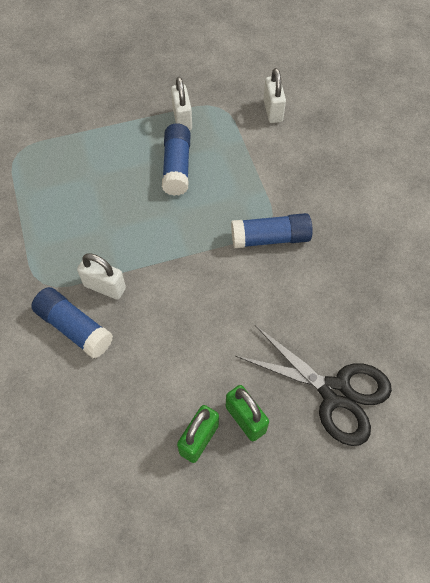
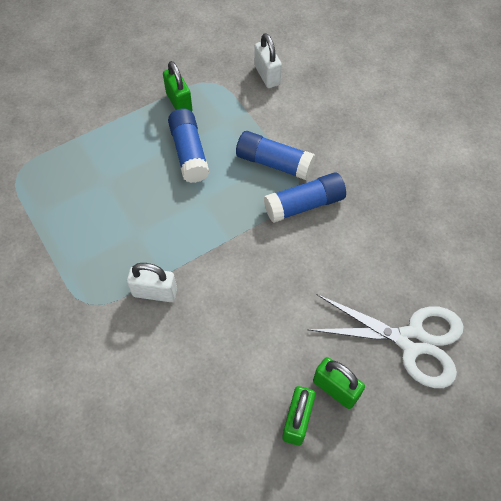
camera: 15 degrees left, 0 degrees up
blue glue stick [31,287,113,359] -> blue glue stick moved to [236,131,315,180]
white padlock [171,77,192,130] -> green padlock [163,61,193,111]
black scissors [235,325,392,446] -> white scissors [307,294,464,388]

